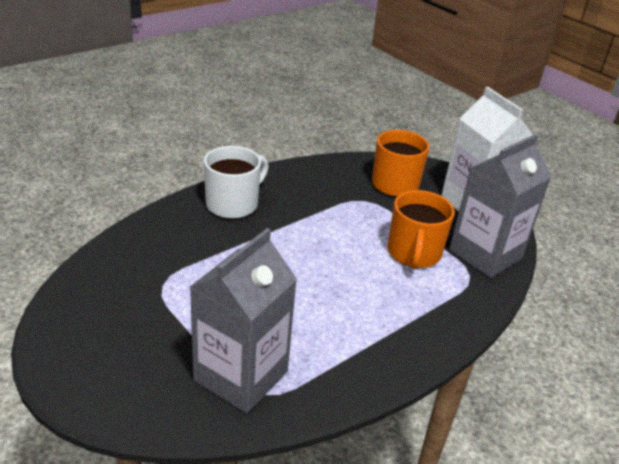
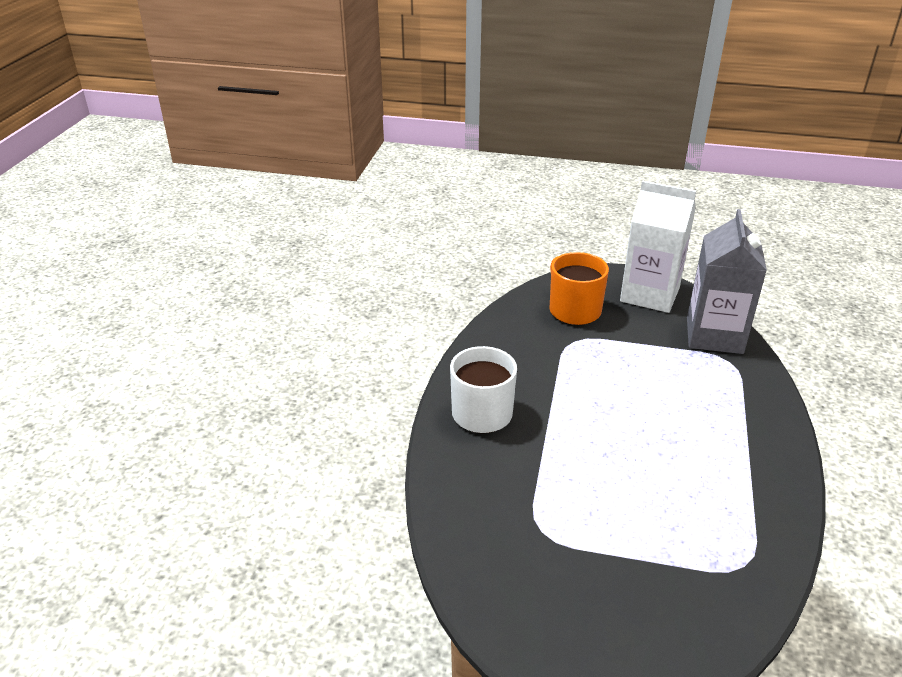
camera: 35 degrees left, 0 degrees up
grey carton [190,228,297,414] -> none
orange mug [388,190,455,269] -> none

